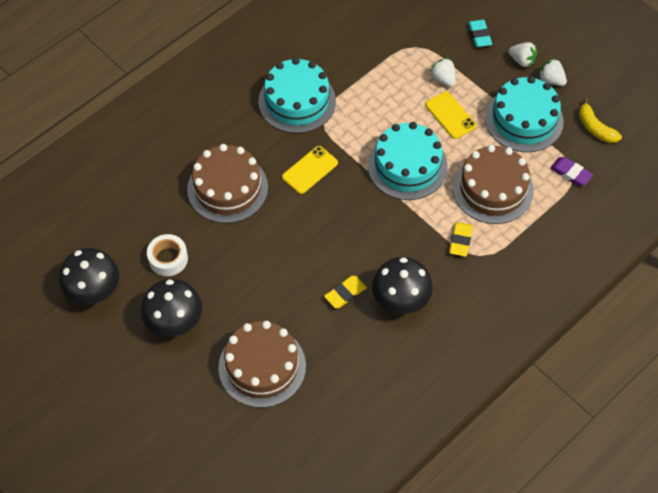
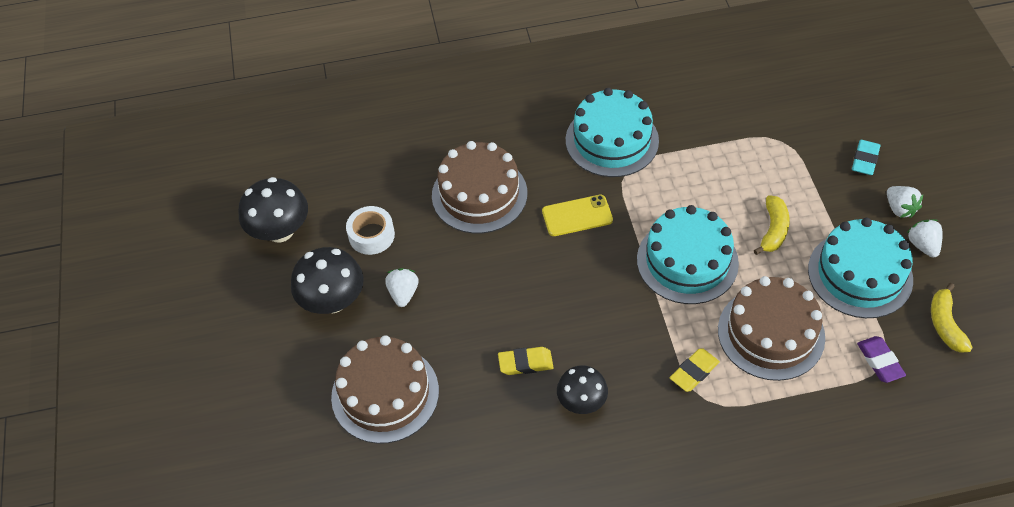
camera: 35 degrees right, 5 degrees down
black mushroom [372,257,433,314] -> black mushroom [557,365,608,414], size x0.66
yellow phone [425,91,476,139] -> yellow banana [754,195,790,255]
white strawberry [430,58,456,87] -> white strawberry moved to [385,268,419,307]

